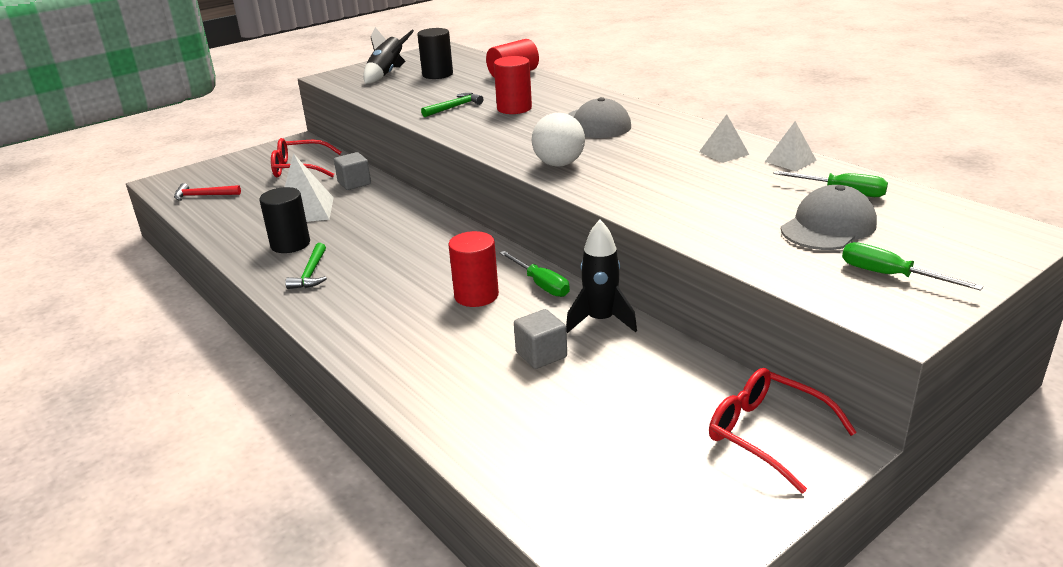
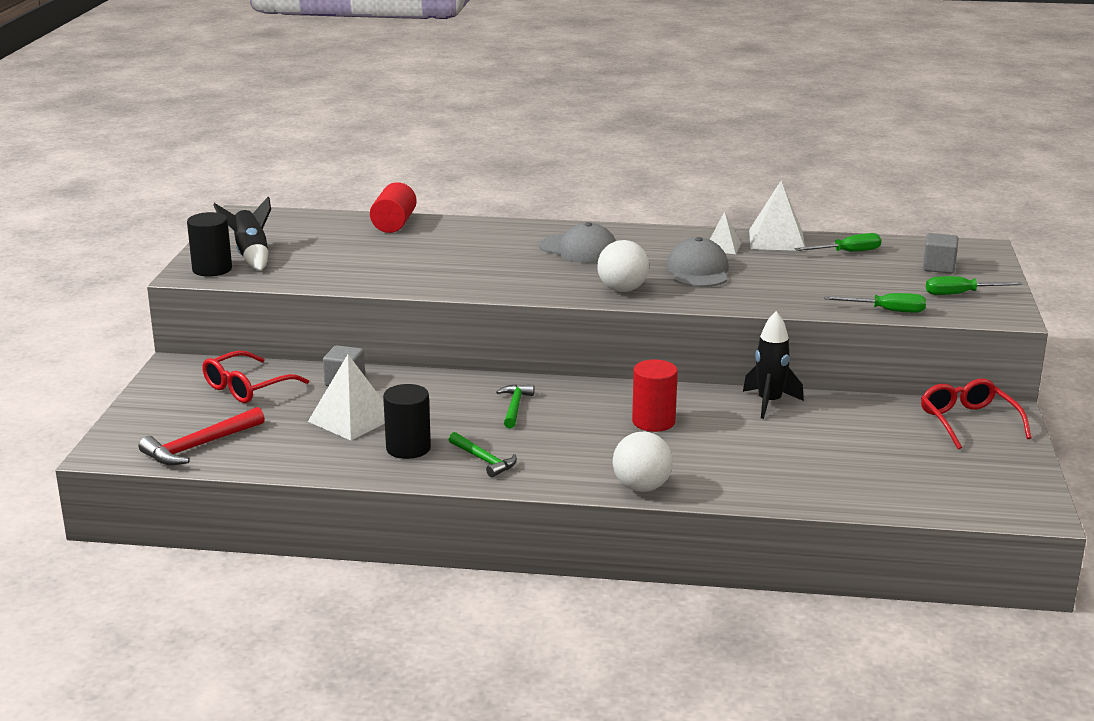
camera: 45 degrees left, 5 degrees down
red hammer [174,183,241,201] -> red hammer [139,407,265,465], size x1.51
black cylinder [417,28,453,79] -> black cylinder moved to [187,212,232,277]
green hammer [421,93,484,117] -> green hammer moved to [496,384,535,428]
red cylinder [494,56,532,114] -> none
green screwdriver [500,251,570,297] -> green screwdriver moved to [824,293,926,313]
grey cube [514,309,567,369] -> grey cube moved to [923,233,959,274]
red glasses [709,368,857,493] -> red glasses turned 75 degrees clockwise [921,379,1032,449]
white pyramid [765,121,817,171] -> white pyramid [749,181,806,251], size x1.69
grey cap [781,185,877,250] -> grey cap moved to [667,237,729,287]
none -> white ball [613,432,673,492]

